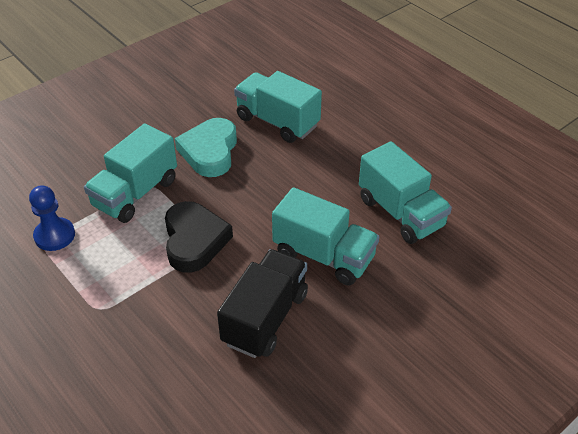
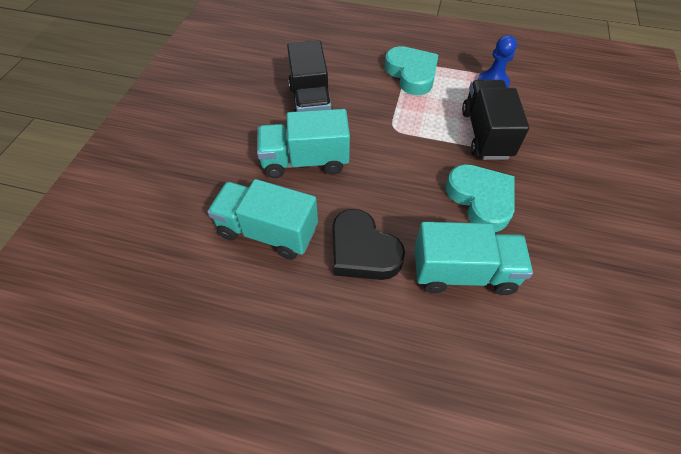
camera: 145 degrees right, 10 degrees up
turquoise truck [84,123,177,223] -> black truck [462,80,529,160]
black heart [165,201,233,273] -> black heart moved to [332,209,405,280]
none -> turquoise heart [385,46,438,95]

